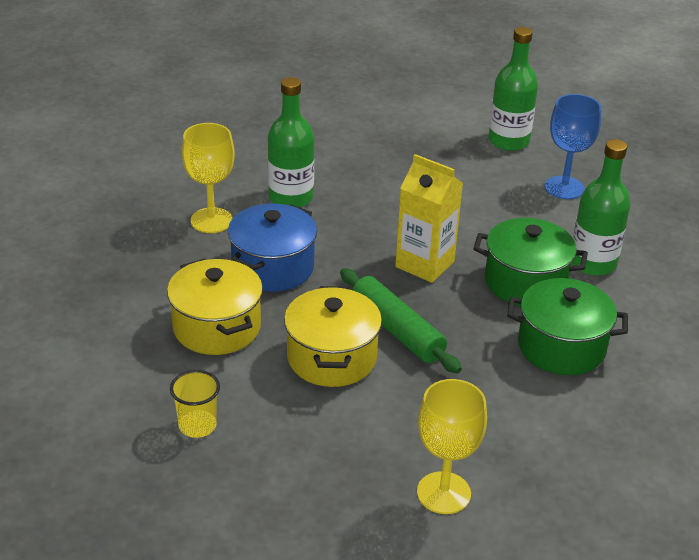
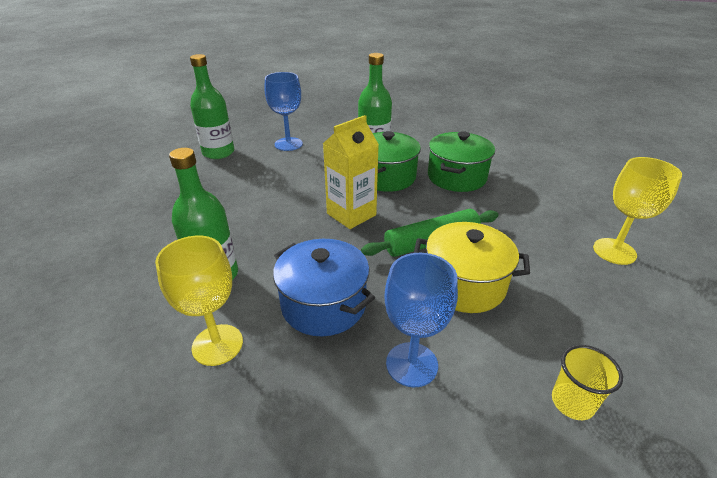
camera: 75 degrees left, 0 degrees up
yellow pot [167,258,263,355] -> blue goblet [384,253,458,387]

